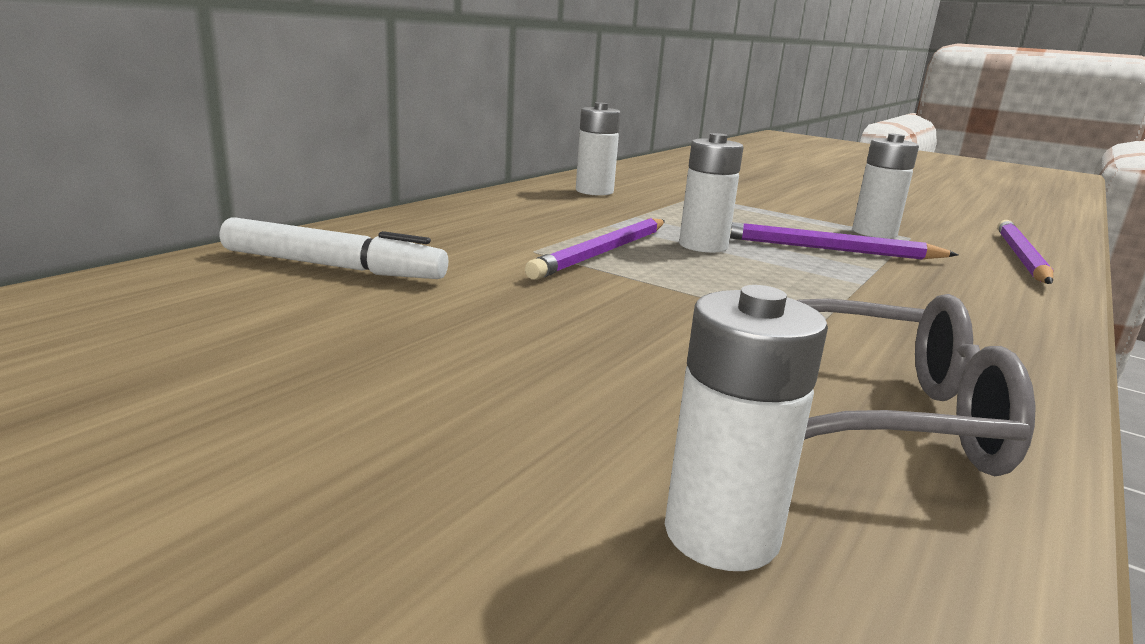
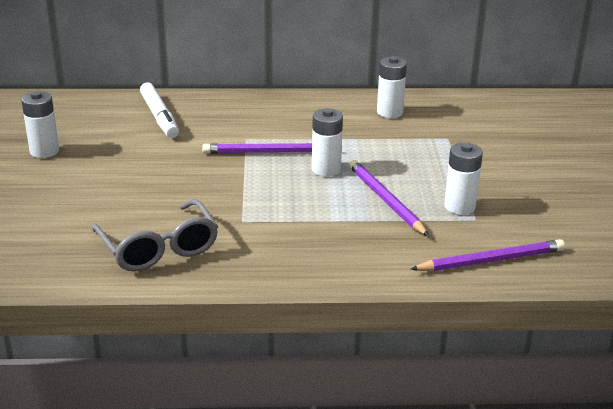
camera: 55 degrees right, 10 degrees up
white battery [665,285,828,571] -> white battery moved to [21,91,59,158]

